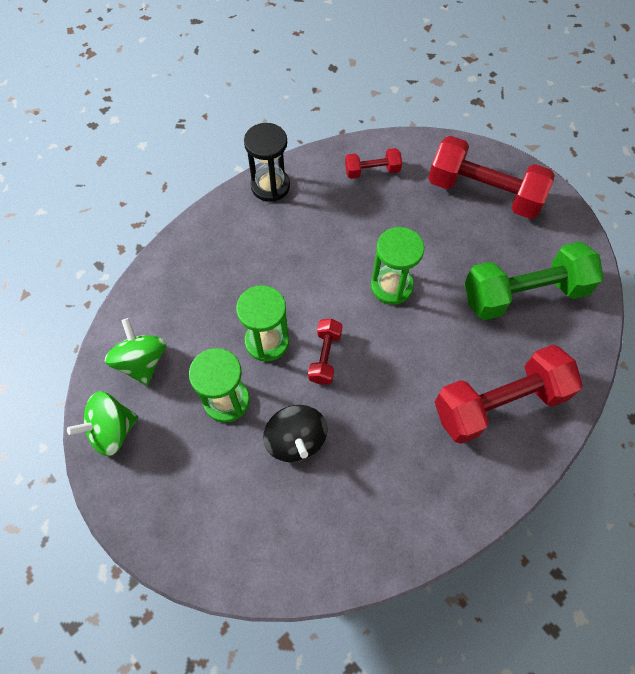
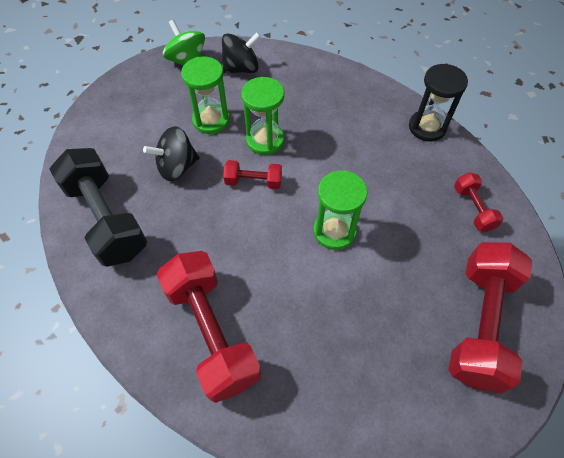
camera: 85 degrees right, 5 degrees down
green spinning top [104,318,166,385] -> black spinning top [222,32,261,73]
green dumbbell [465,242,604,320] -> none
none -> black dumbbell [49,148,147,267]

